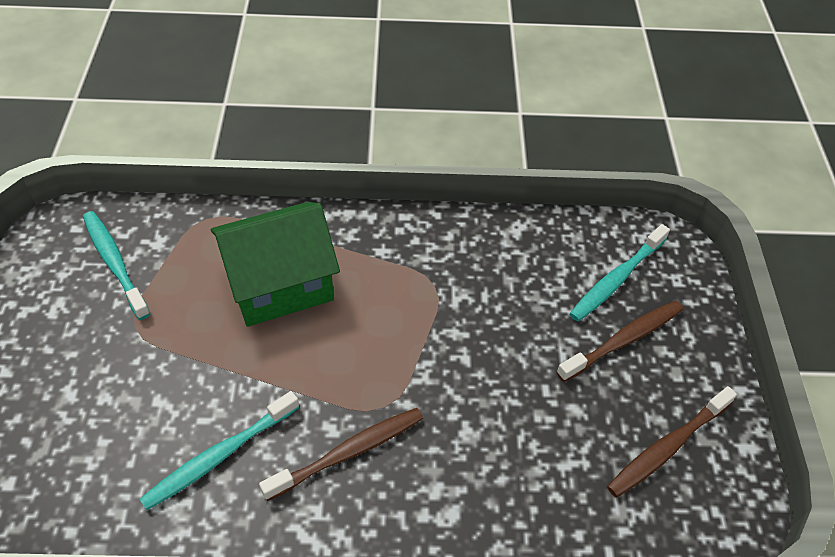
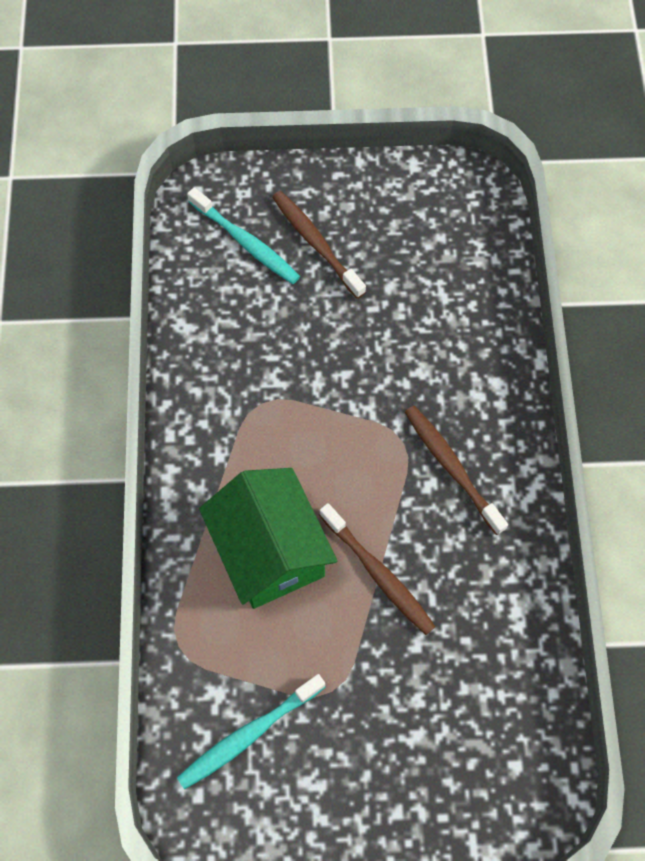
camera: 90 degrees left, 15 degrees up
turquoise toothbrush [140,391,300,510] -> none
brown toothbrush [607,386,737,497] -> brown toothbrush moved to [319,503,436,635]

